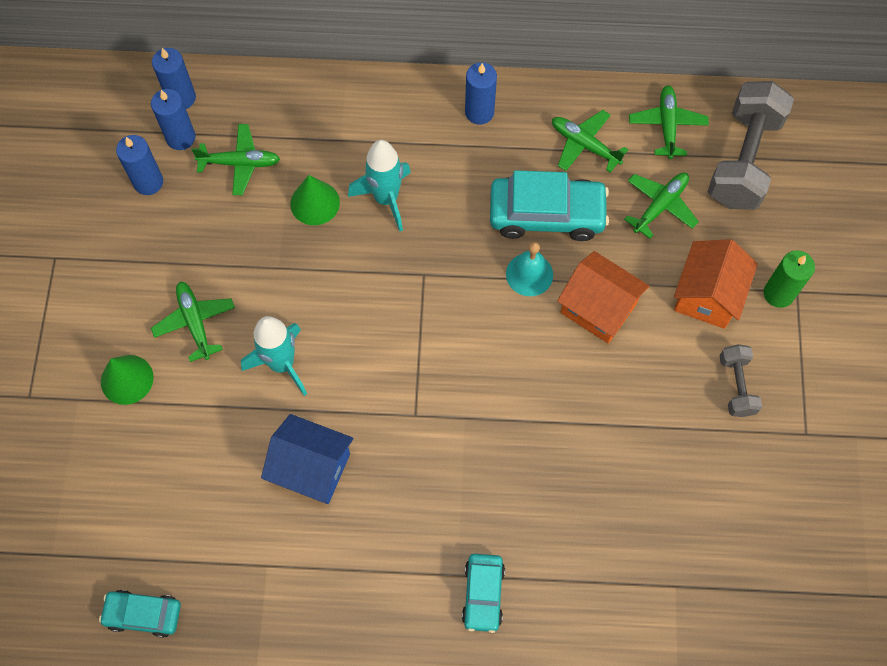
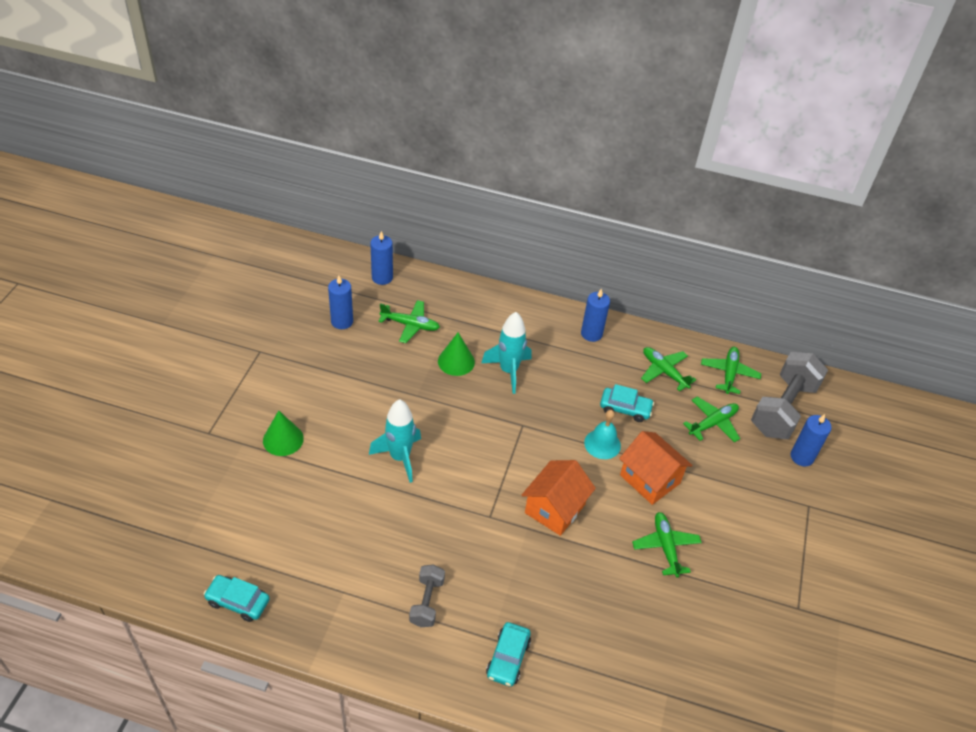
camera: 10 degrees right, 20 degrees down
blue candle [151,89,196,150] -> blue candle moved to [791,414,832,467]
green plane [151,282,235,362] -> green plane moved to [632,512,702,577]
blue house [261,414,353,504] -> none
turquoise car [490,170,609,241] -> turquoise car [600,384,654,422], size x0.58
orange house [674,239,758,329] -> orange house moved to [522,460,596,536]
grey dumbbell [719,344,762,417] -> grey dumbbell moved to [409,564,445,627]
green candle [764,250,815,308] -> none

